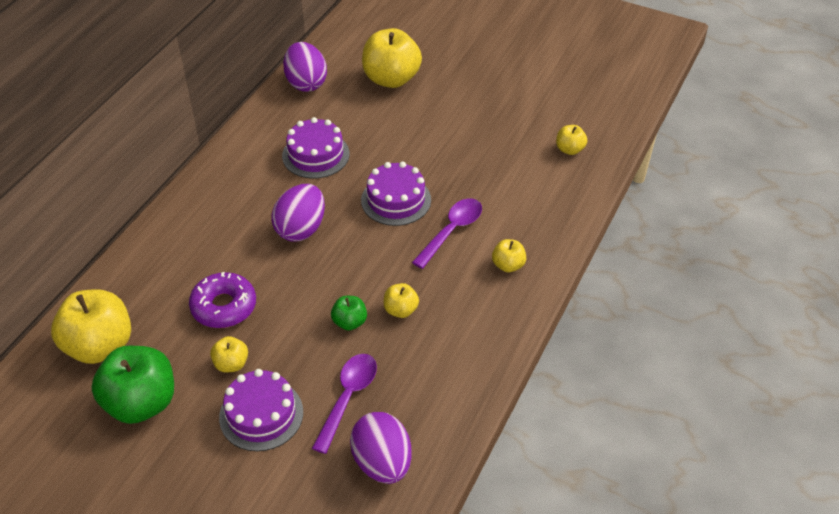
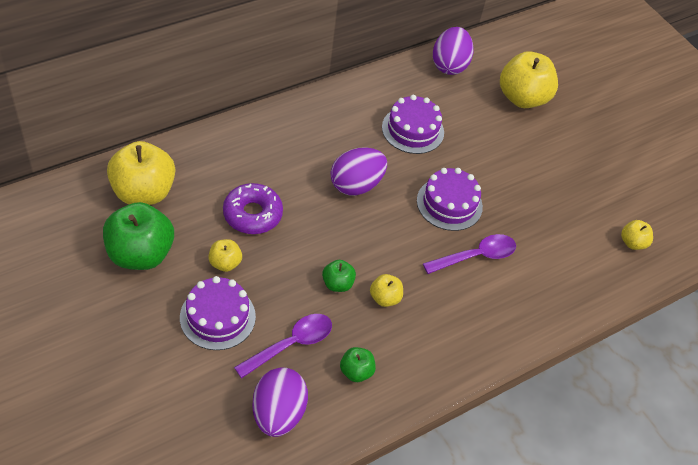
camera: 25 degrees right, 5 degrees up
yellow apple [492,239,527,272] -> none
none -> green apple [340,347,376,382]

